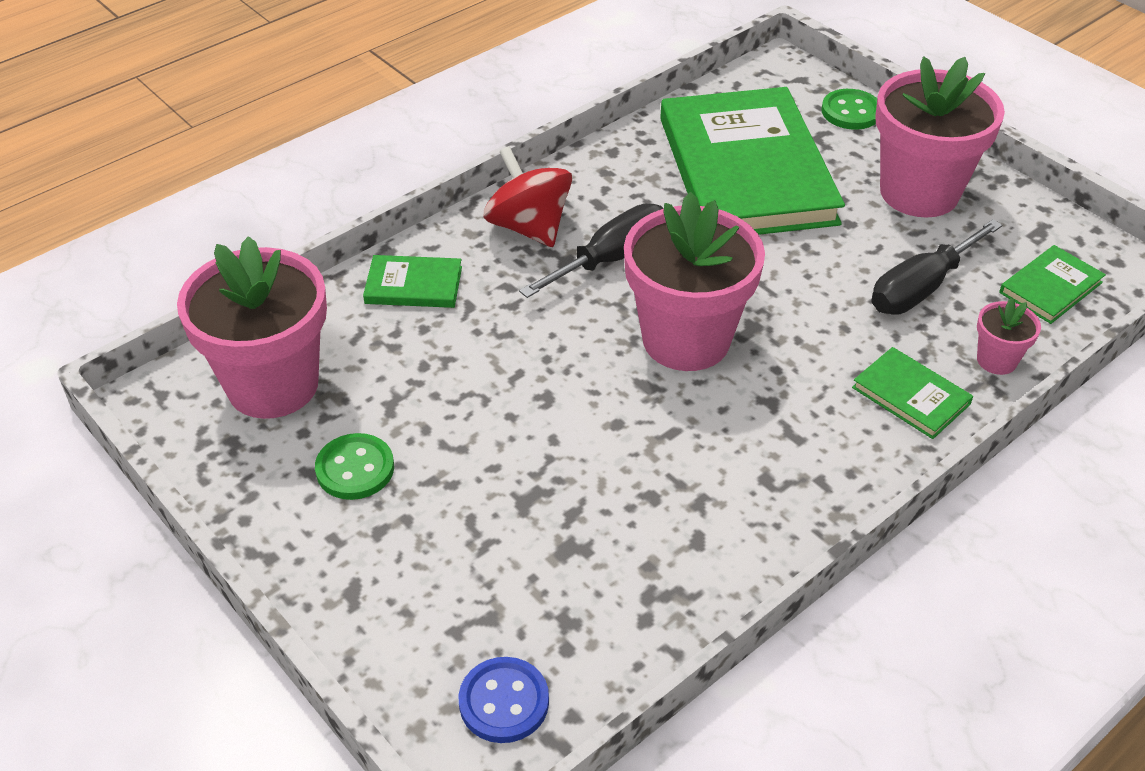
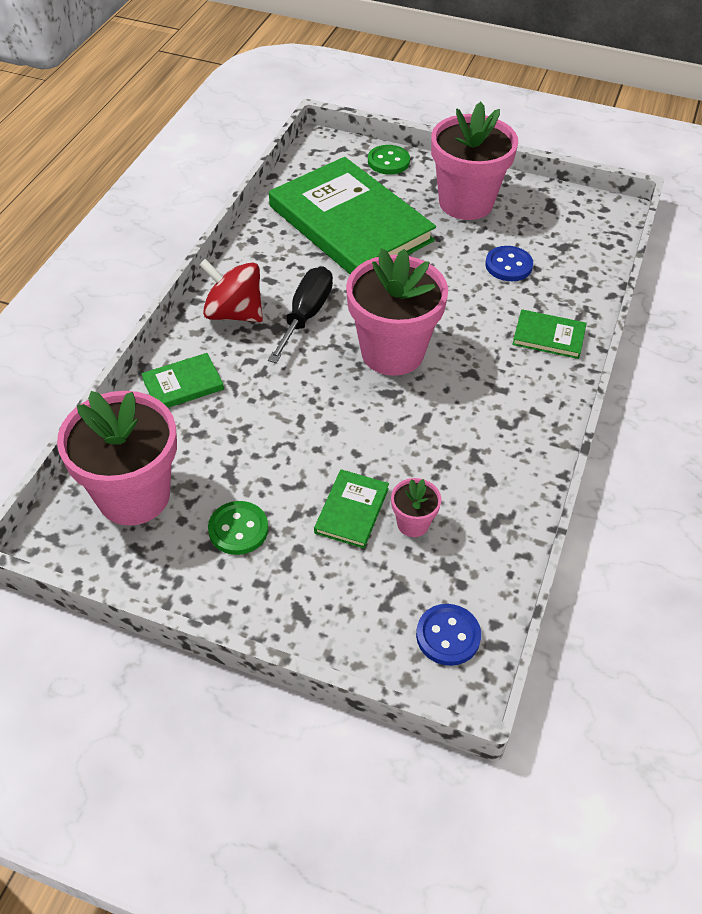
camera: 30 degrees left, 5 degrees up
black screwdriver [871,219,1003,315] -> blue button [485,246,533,281]
pink flower pot [977,298,1041,375] -> pink flower pot moved to [391,478,441,537]
green book [999,245,1106,324] -> green book moved to [314,469,389,548]

